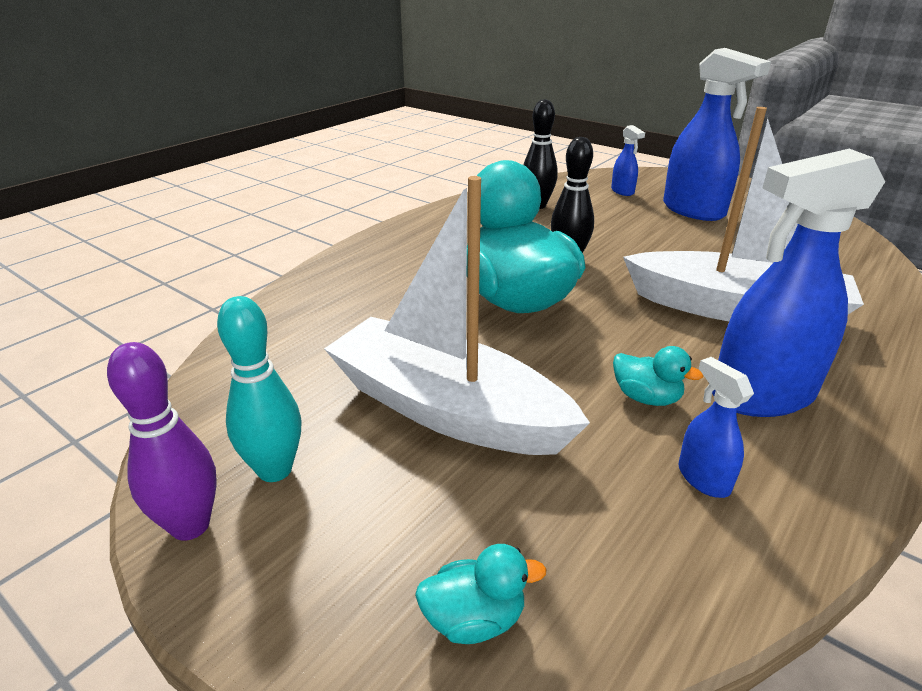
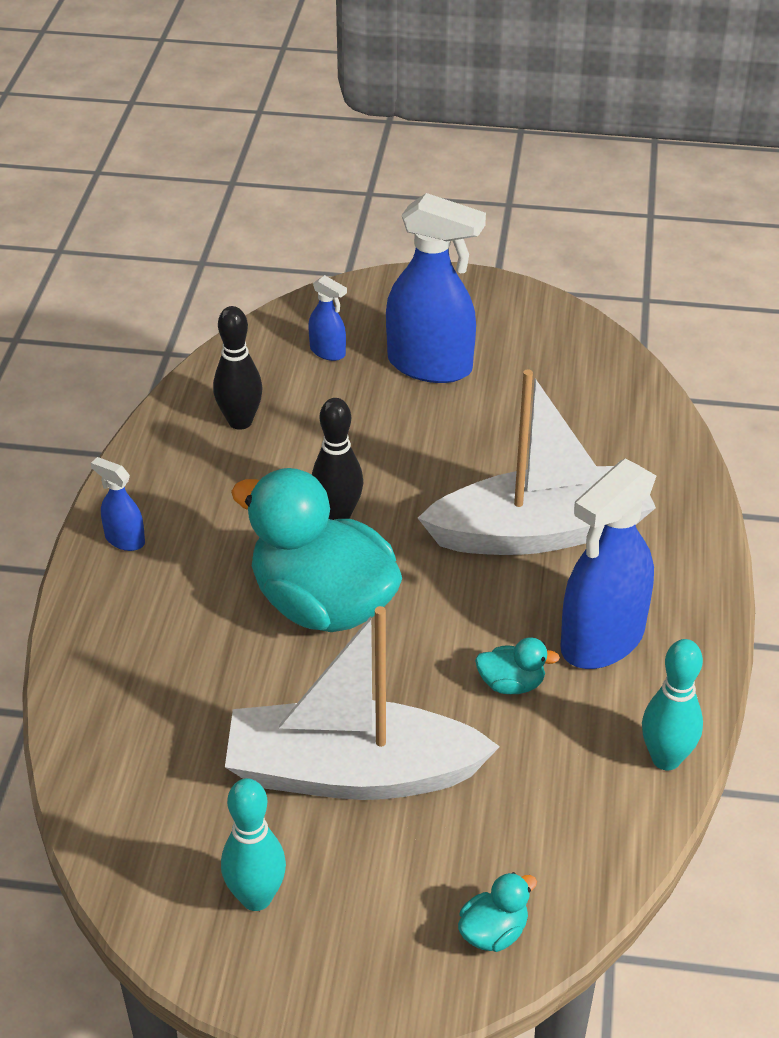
camera: 30 degrees left, 10 degrees up
purple bowling pin [107,342,217,541] -> none
blue spray bottle [679,357,754,498] -> blue spray bottle moved to [91,457,145,551]
none -> turquoise bowling pin [642,639,703,770]

